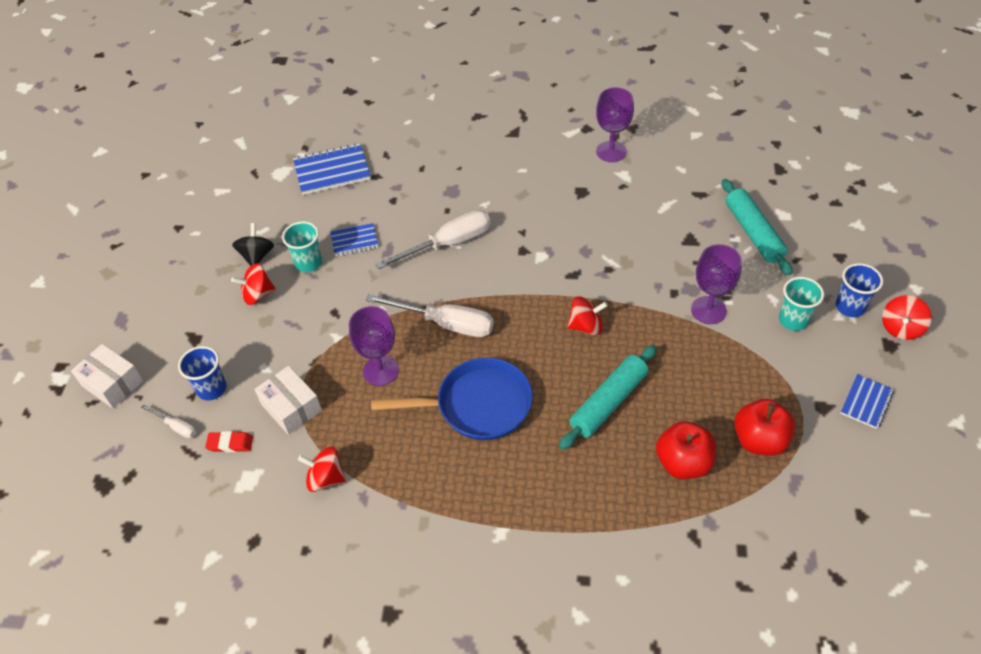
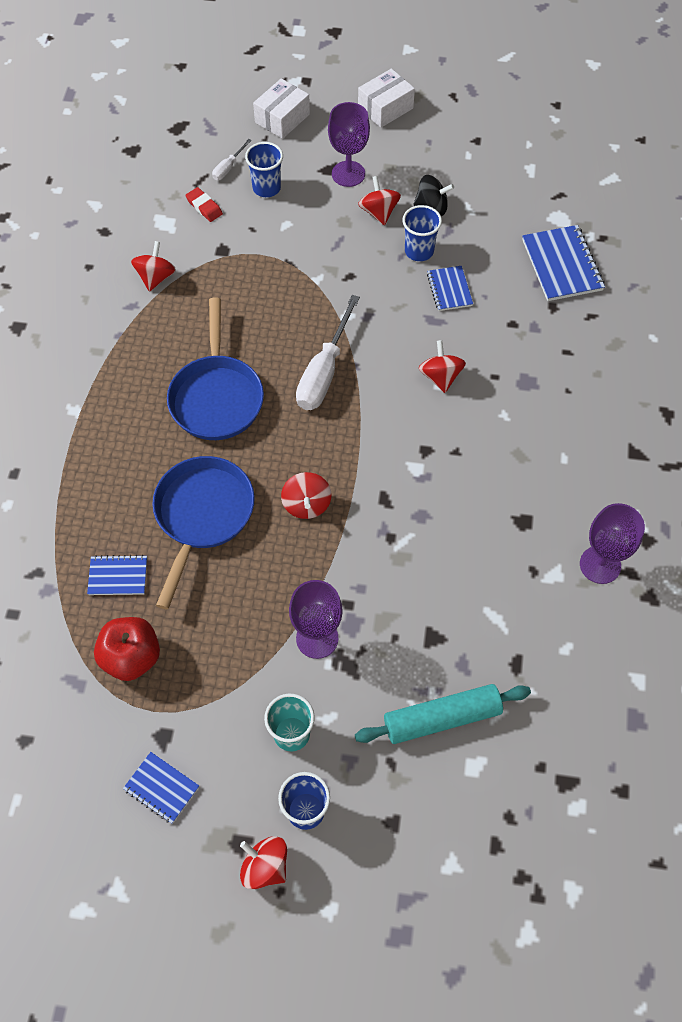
camera: 90 degrees right, 10 degrees up
red eraser [205,431,253,452] -> red eraser turned 45 degrees counterclockwise [186,187,223,222]
white box [255,366,322,435] -> white box moved to [358,69,415,128]
turquoise cup [282,221,322,272] -> blue cup [402,205,442,261]
purple goblet [349,306,399,386] -> purple goblet moved to [328,102,370,187]
white screwdriver [375,210,491,269] -> red spinning top [419,340,466,393]
turquoise rolling pin [559,345,657,450] -> blue pan [152,456,255,610]
red apple [656,421,716,479] -> blue notebook [87,555,147,595]

